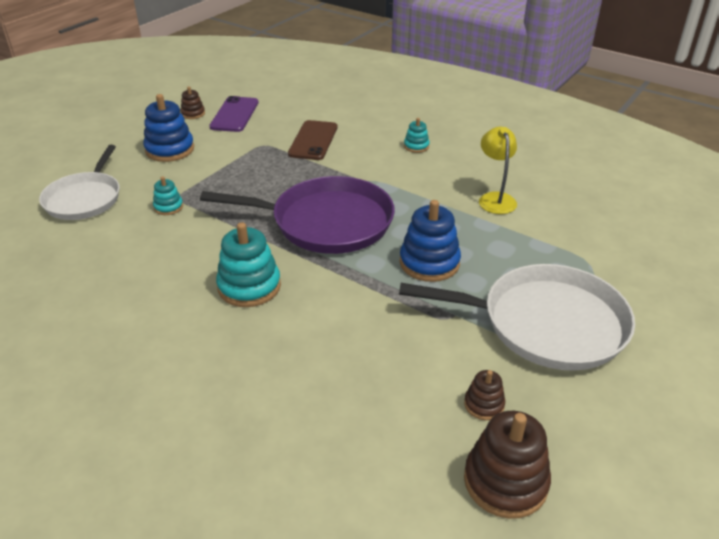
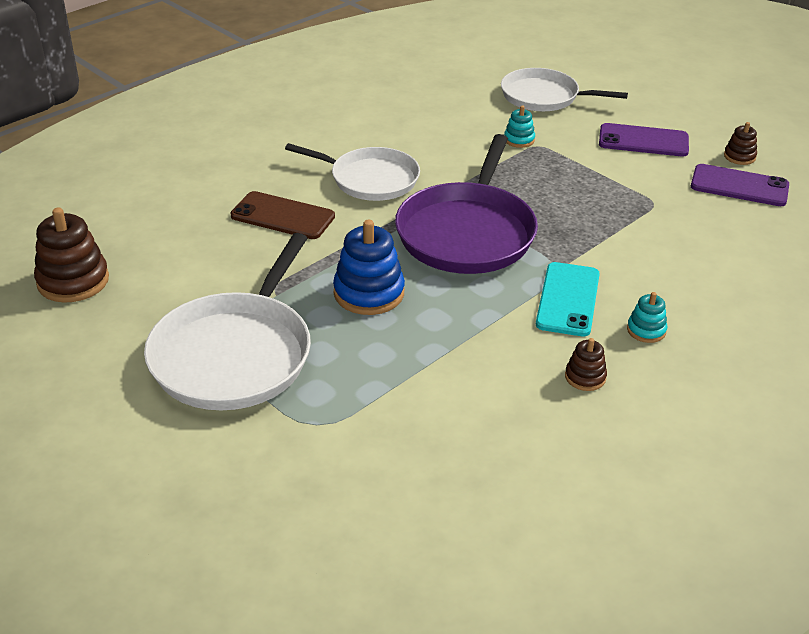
camera: 100 degrees right, 0 degrees up
blue stacking toy [143,94,194,162] -> purple phone [599,123,689,157]
turquoise stacking toy [216,222,281,307] -> white pan [285,143,420,201]
brown phone [288,120,337,160] -> brown phone moved to [231,191,335,239]
brown stacking toy [464,370,505,420] -> brown stacking toy moved to [565,338,607,391]
yellow lamp [479,127,517,214] -> none
none -> turquoise phone [536,262,600,336]

